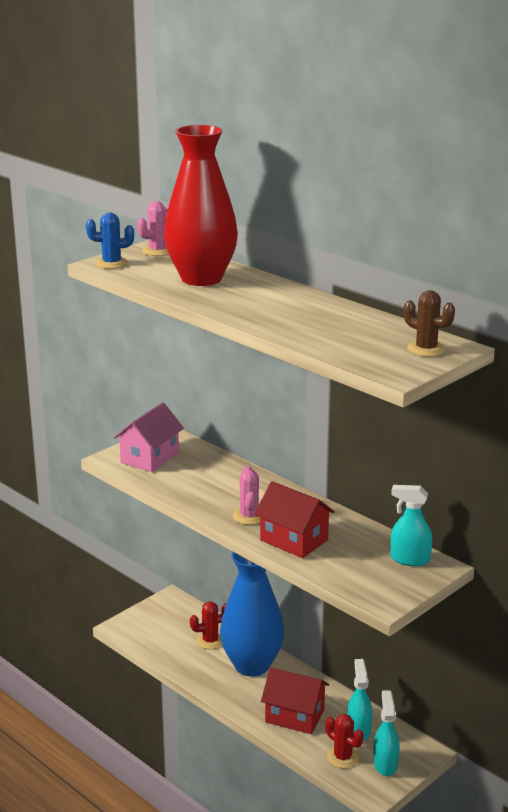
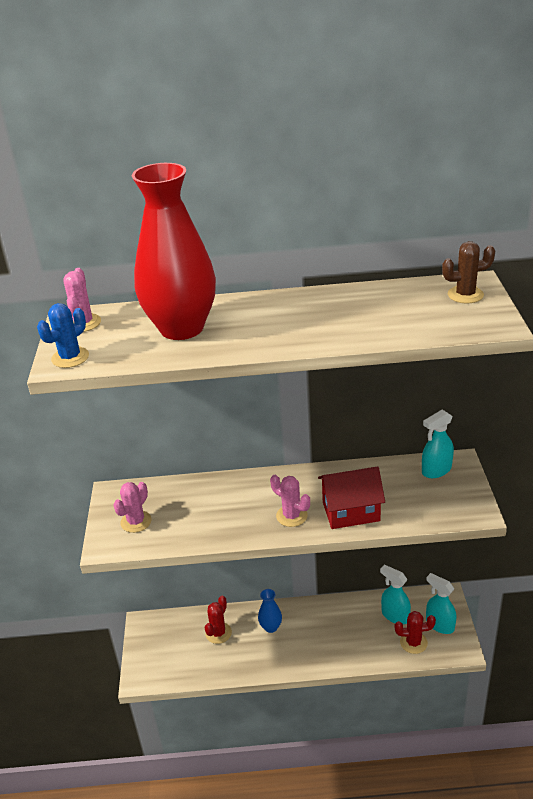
camera: 45 degrees left, 10 degrees up
pink house [114,402,184,472] -> pink cactus [113,482,152,533]
blue vase [220,552,284,676] -> blue vase [258,589,282,633], size x0.42
red house [261,667,329,734] -> none

